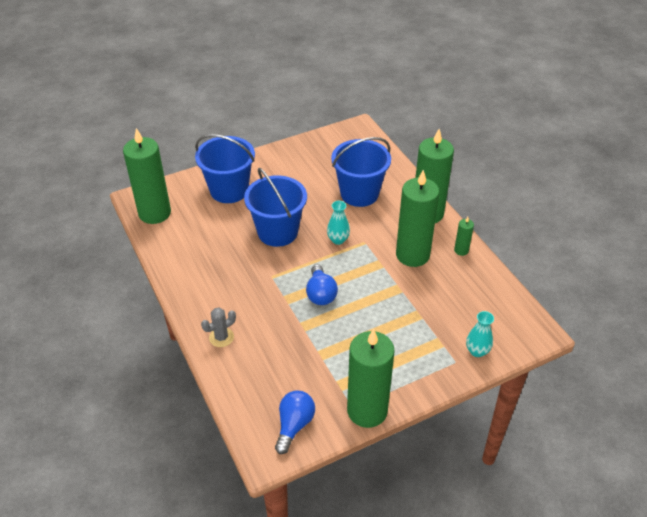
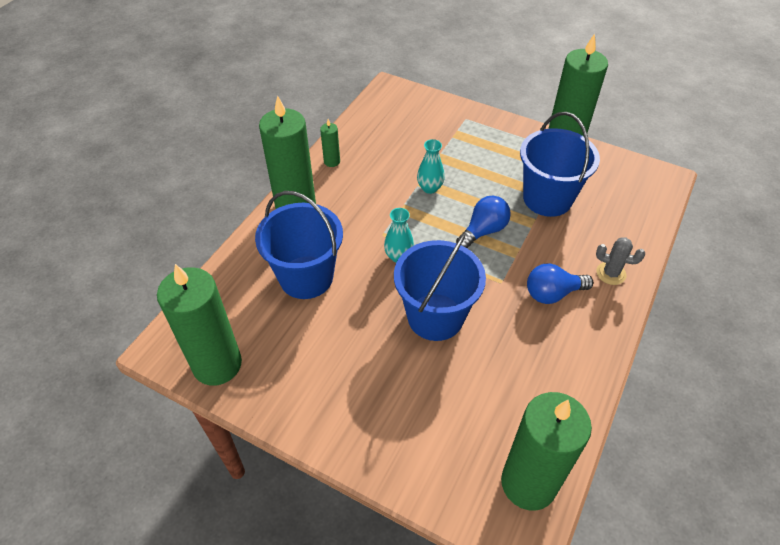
camera: 125 degrees left, 5 degrees up
blue bucket [195,134,255,203] -> blue bucket moved to [520,112,600,217]
blue light bulb [275,390,315,454] -> blue light bulb moved to [527,263,593,304]
green candle [396,170,439,267] -> green candle moved to [157,264,242,386]
turquoise vase [466,311,494,357] -> turquoise vase moved to [417,139,445,194]

